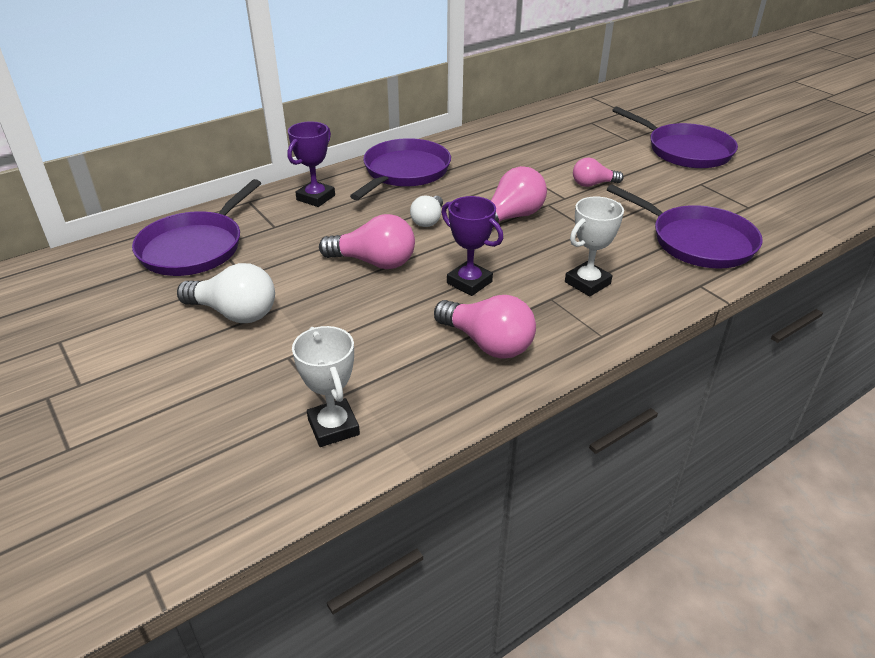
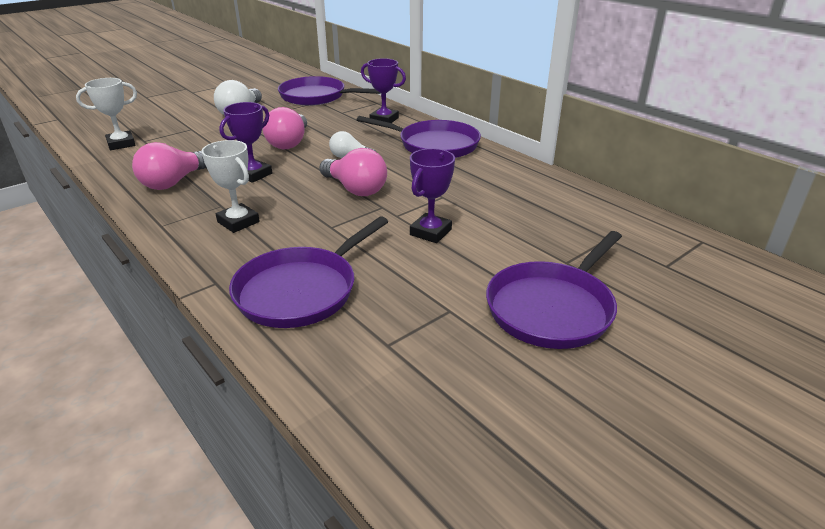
camera: 85 degrees right, 5 degrees down
pink light bulb [573,157,624,187] -> purple trophy [410,148,455,243]

